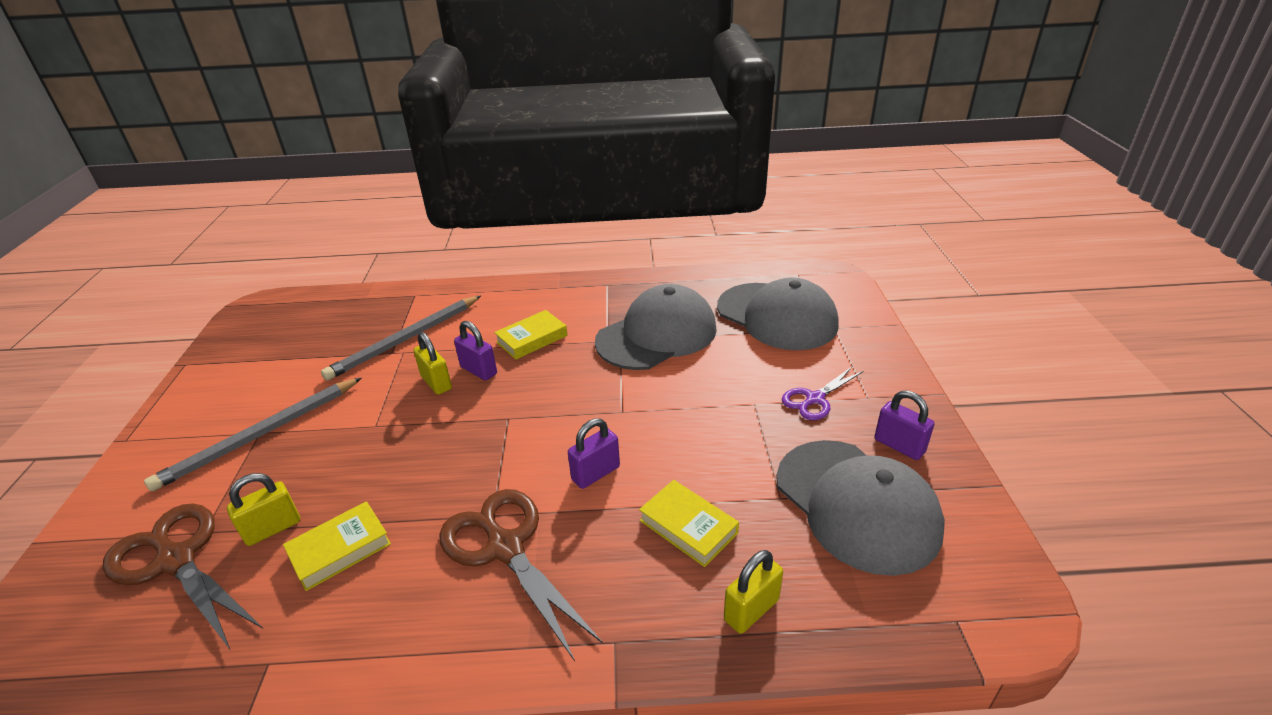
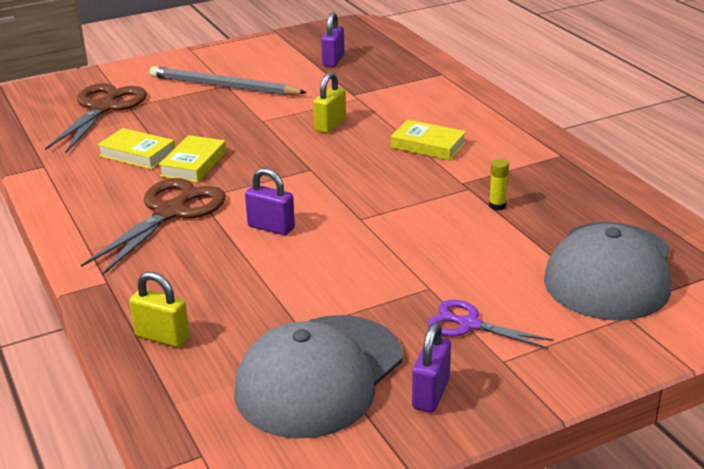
camera: 65 degrees right, 5 degrees down
yellow padlock [227,473,300,546] -> none
grey pencil [321,296,481,381] -> none
purple padlock [454,321,497,381] -> purple padlock moved to [321,12,345,67]
grey cap [595,284,717,370] -> yellow glue stick [489,159,509,210]
yellow book [639,480,739,567] -> yellow book moved to [158,135,226,182]

